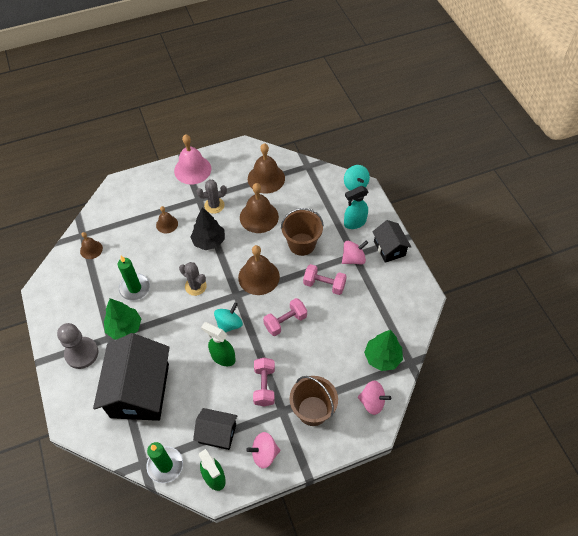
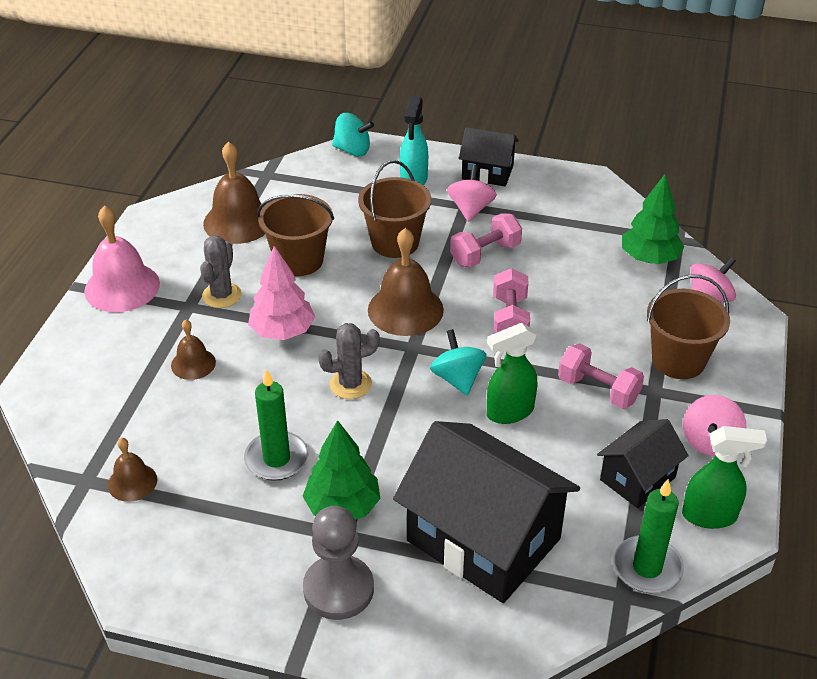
camera: 55 degrees left, 15 degrees down
black tree [191,207,225,250] -> pink tree [248,246,315,340]
brown bell [240,183,279,233] -> brown bucket [257,194,334,276]

